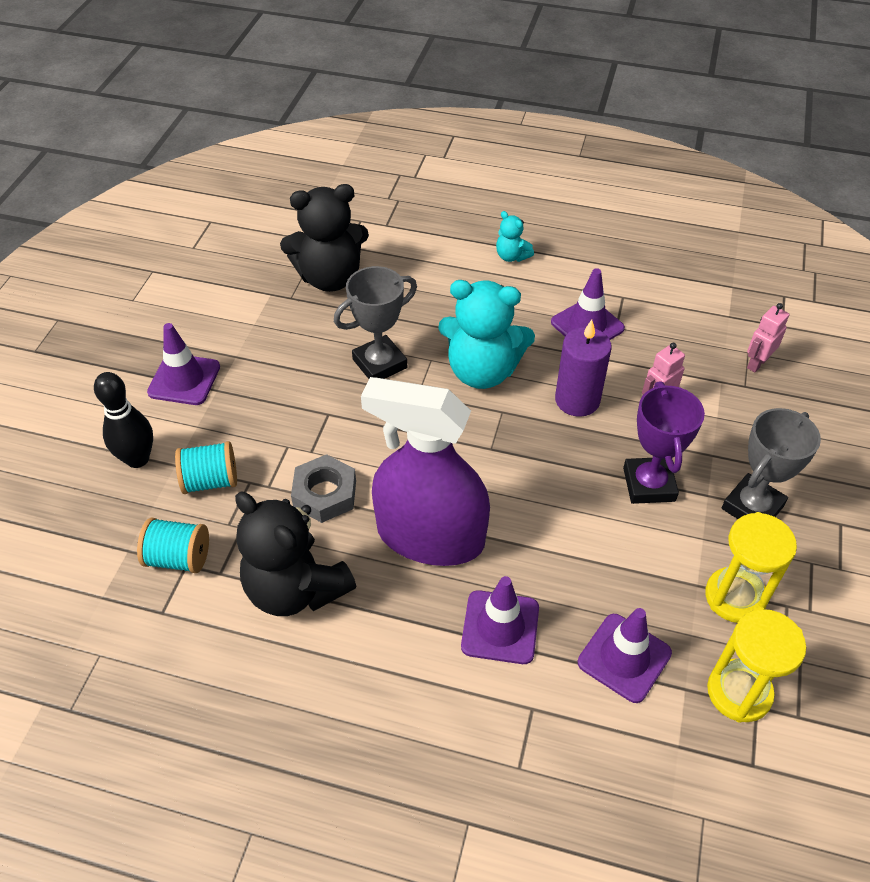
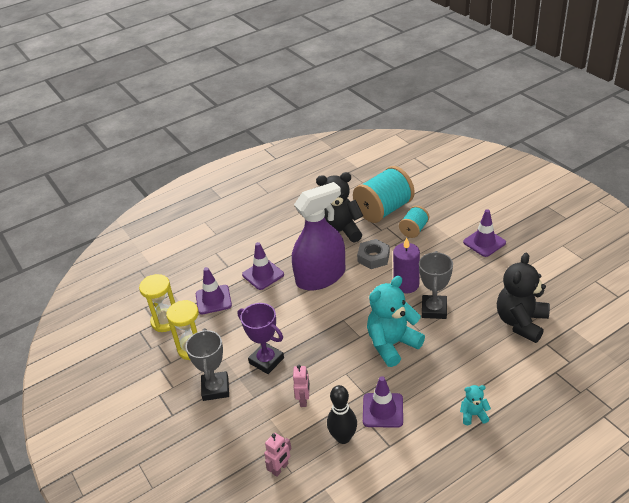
camera: 135 degrees right, 10 degrees down
black bowling pin [94,372,153,468] -> black bowling pin moved to [327,385,357,444]
turquoise spool [137,518,209,573] -> turquoise spool [353,166,415,223], size x1.91
purple candle [555,320,612,417] -> purple candle moved to [393,237,420,293]
pink robot [747,303,789,372] -> pink robot turned 45 degrees clockwise [264,433,291,477]

